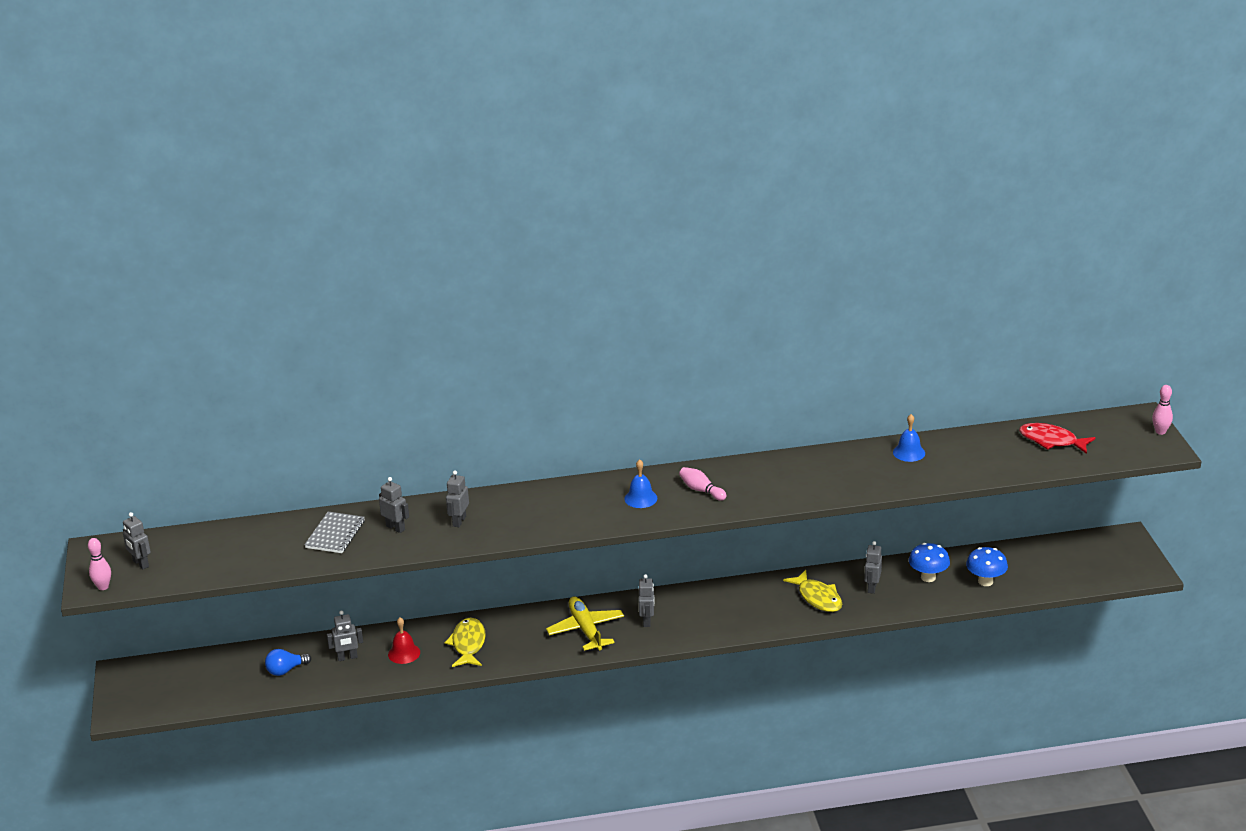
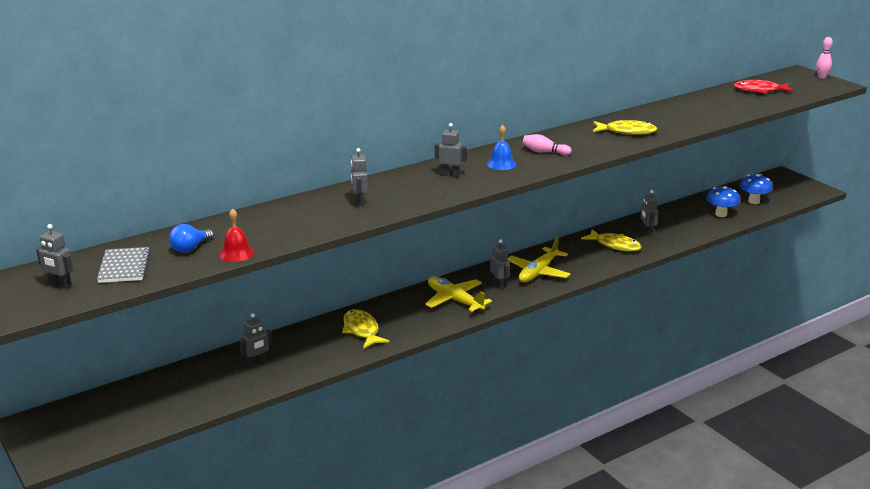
camera: 25 degrees left, 5 degrees down
pink bowling pin [88,538,111,590] -> none
blue light bulb [265,649,311,676] -> blue light bulb moved to [169,224,214,253]
grey notebook [304,512,365,553] -> grey notebook moved to [97,247,150,283]
grey robot [379,477,409,533] -> grey robot moved to [435,123,467,177]
red bell [388,617,420,664] -> red bell moved to [219,208,255,262]
blue bell [893,414,925,462] -> none
blue mushroom [909,543,950,582] -> blue mushroom moved to [740,174,773,204]
none -> yellow plane [507,237,570,282]
none -> yellow fish [593,120,657,135]

